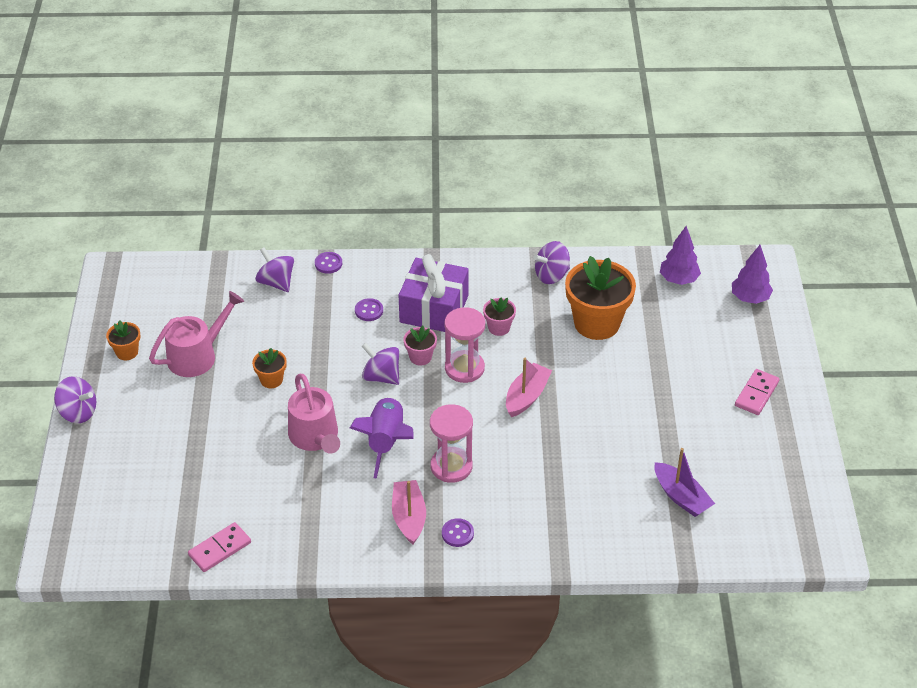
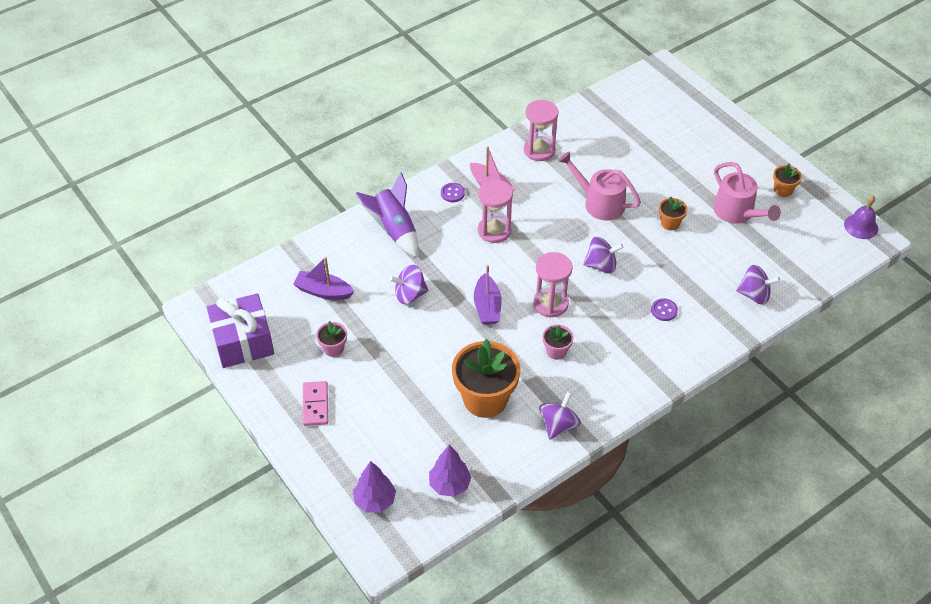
camera: 145 degrees right, 5 degrees up
purple spinning top [54,376,96,423] -> purple spinning top moved to [389,265,428,304]
pink watering can [149,291,244,377] -> pink watering can turned 45 degrees counterclockwise [713,162,781,224]
pink domino [188,522,251,572] -> none
purple button [315,252,342,274] -> none
purple rocket [350,395,413,479] -> purple rocket moved to [356,172,418,257]
purple gift [399,254,469,332] -> purple gift moved to [207,293,274,368]
pink flower pot [403,326,437,366] -> pink flower pot moved to [316,321,347,357]
pink boat [506,358,552,417] -> purple boat [474,265,502,325]
none -> pink hourglass [524,100,558,161]
none -> purple bell [844,195,878,239]

